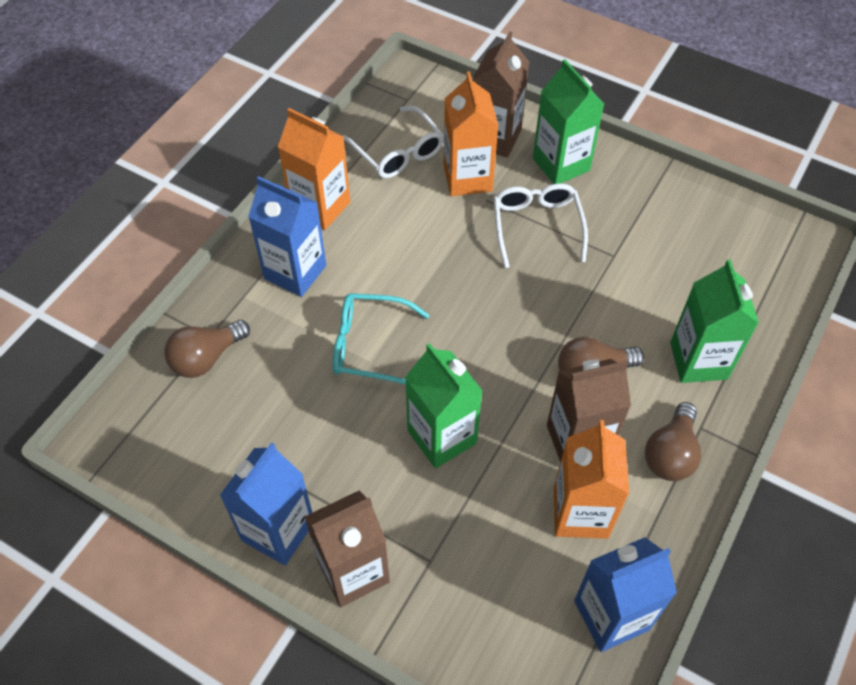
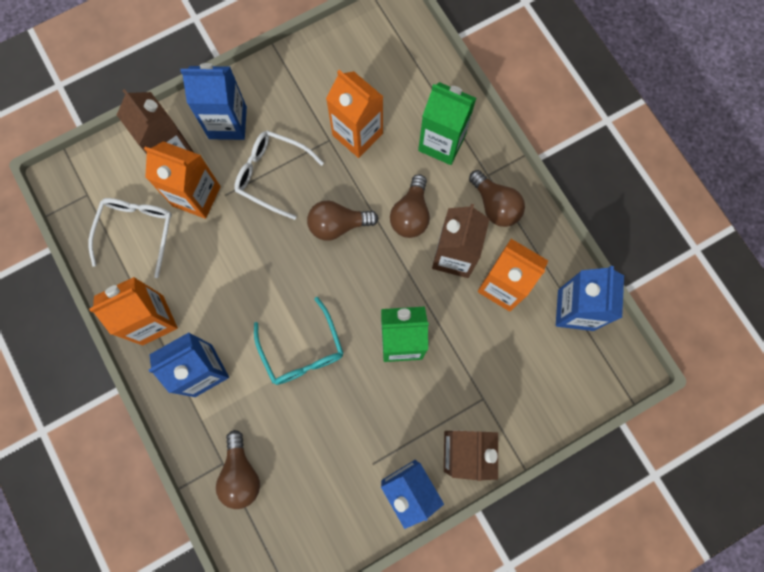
camera: 60 degrees left, 20 degrees up
turquoise glasses [333,293,430,385] -> turquoise glasses turned 60 degrees counterclockwise [254,297,344,385]
white glasses [343,106,444,178] -> white glasses turned 75 degrees counterclockwise [88,198,172,278]
green carton [533,59,604,184] -> blue carton [180,63,247,140]
none -> brown light bulb [307,200,378,241]
none -> orange carton [326,70,383,158]

